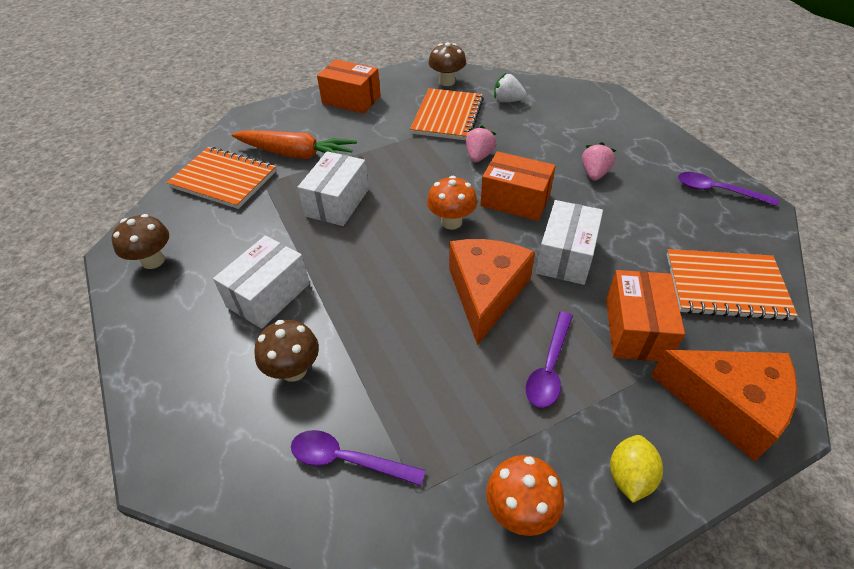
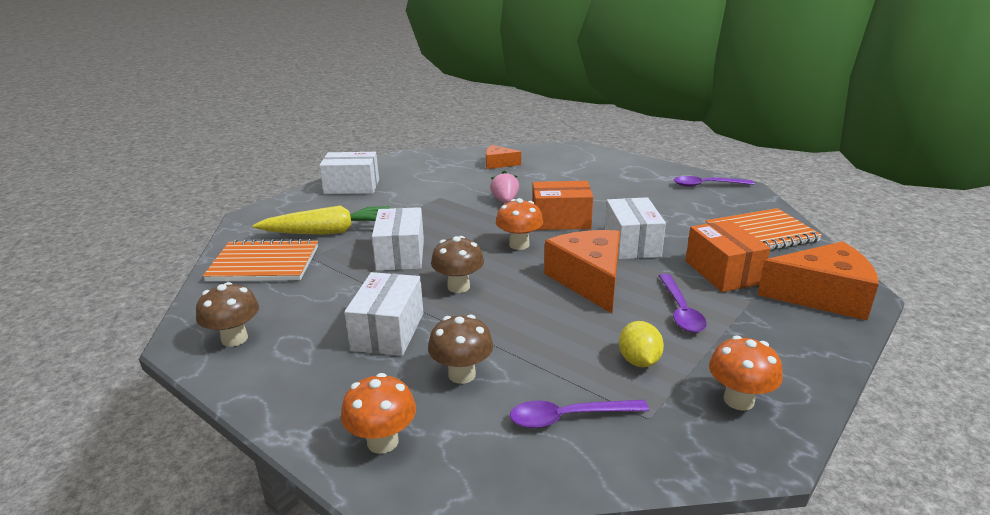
camera: 25 degrees left, 20 degrees down
orange carrot [232,130,357,159] -> yellow carrot [253,205,390,235]
orange box [317,59,381,114] -> white box [319,152,379,194]
orange notebook [410,88,484,140] -> none
brown mushroom [429,42,466,86] -> brown mushroom moved to [431,236,484,293]
white strawberry [494,74,527,102] -> orange cheese [486,145,521,169]
pink strawberry [582,142,616,181] -> none
yellow lemon [610,435,663,503] -> yellow lemon moved to [619,321,664,367]
none -> orange mushroom [341,373,416,454]

